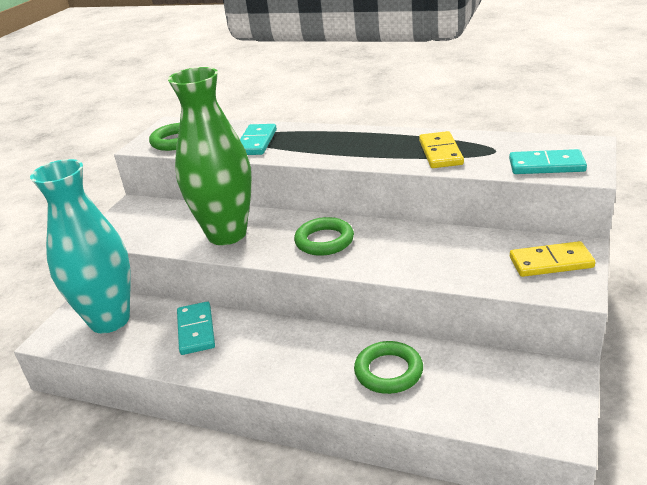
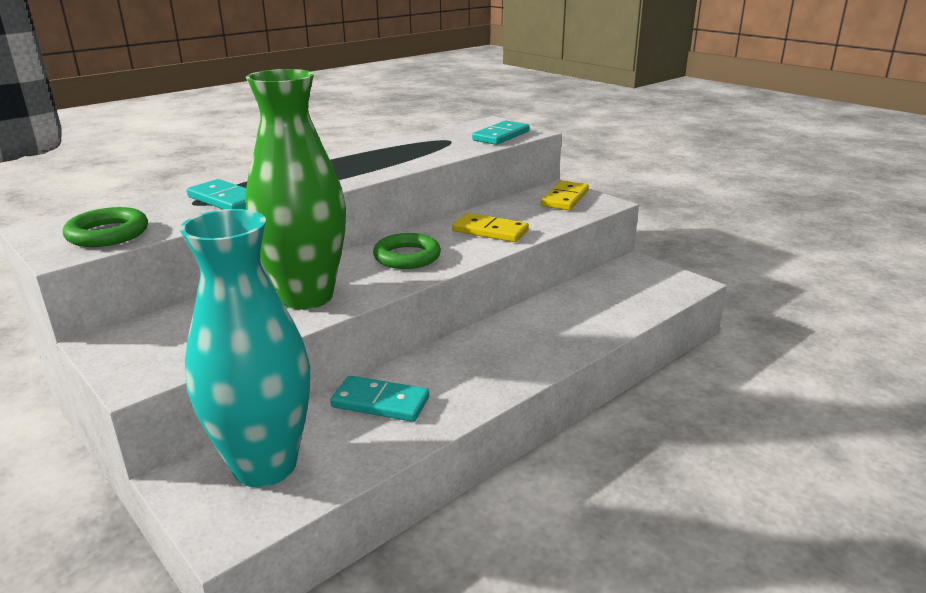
camera: 65 degrees left, 5 degrees down
green ring [354,341,423,394] -> none
yellow domino [419,131,464,168] -> yellow domino moved to [452,213,529,242]

